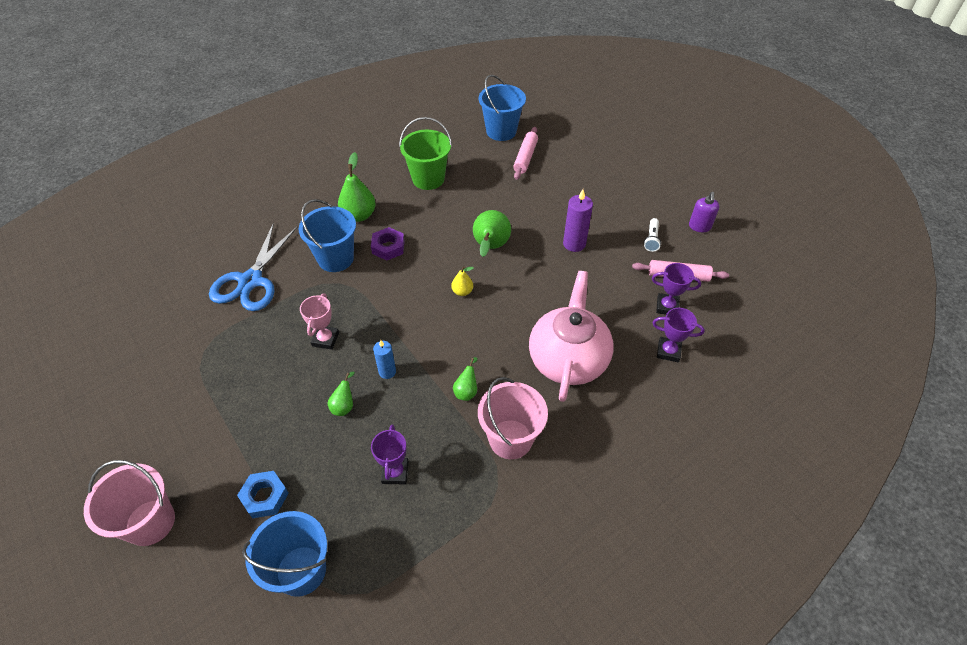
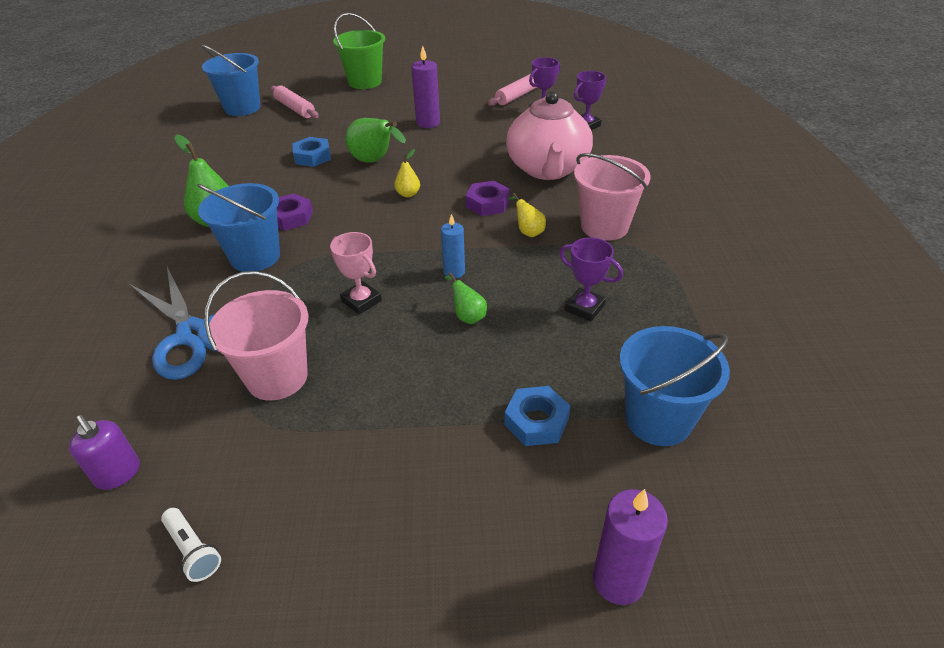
camera: 55 degrees left, 10 degrees down
pink bucket [84,460,175,546] -> pink bucket moved to [204,271,309,401]
green bucket [399,117,452,190] -> green bucket moved to [333,13,385,89]
green pear [453,357,478,401] -> yellow pear [508,193,546,237]
pink teapot [529,271,614,402] -> pink teapot turned 135 degrees counterclockwise [506,91,593,180]
white flashlight [644,218,661,252] -> white flashlight moved to [161,508,221,582]
purple soap dispenser [689,192,719,232] -> purple soap dispenser moved to [69,415,140,490]
none -> blue nut [292,137,331,167]
none -> purple nut [466,181,510,216]
none -> purple candle [593,489,668,605]

